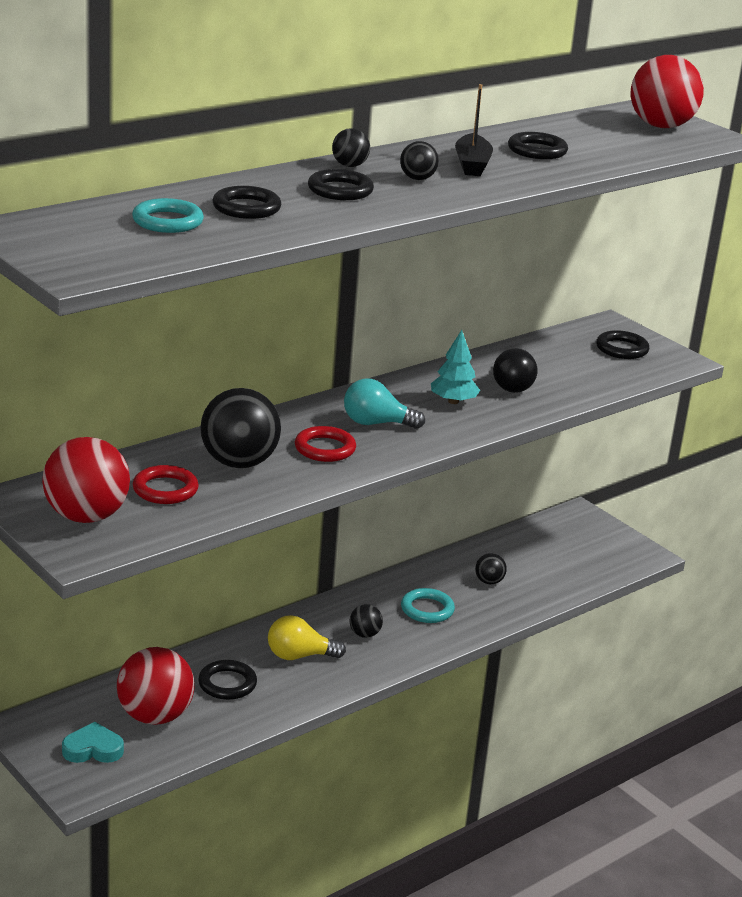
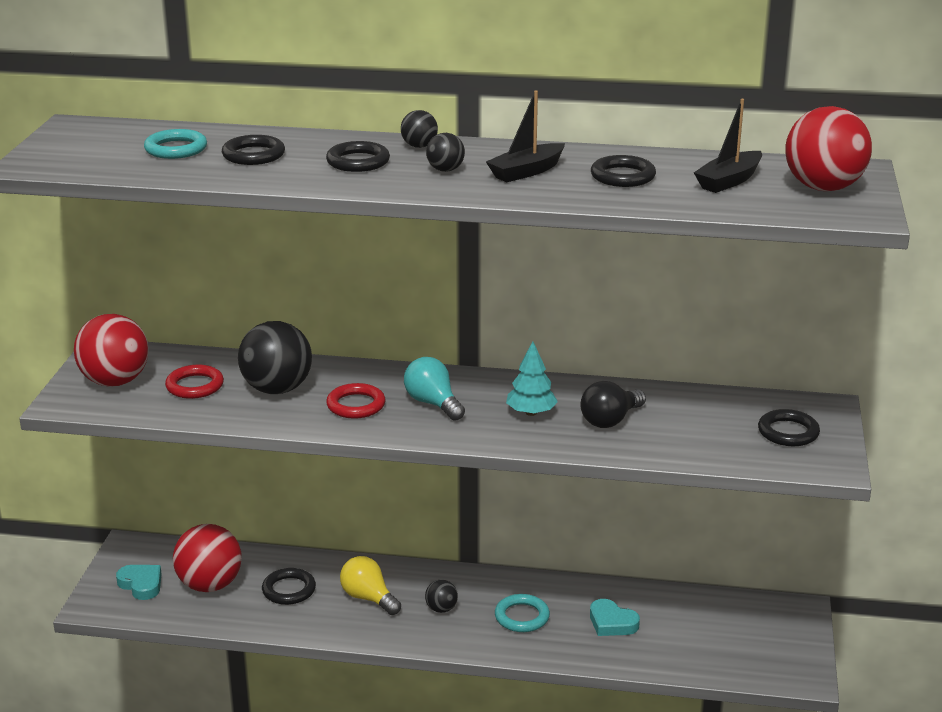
camera: 50 degrees right, 0 degrees up
black ball [475,553,507,584] -> turquoise heart [590,599,640,636]
none -> black boat [694,99,762,193]

